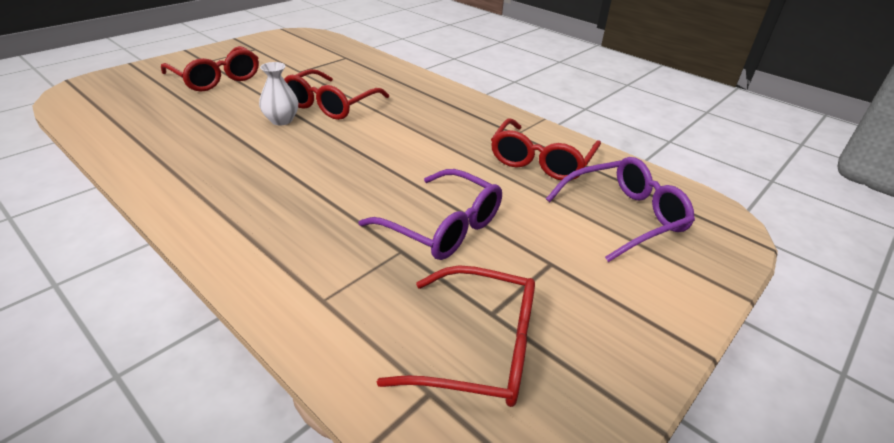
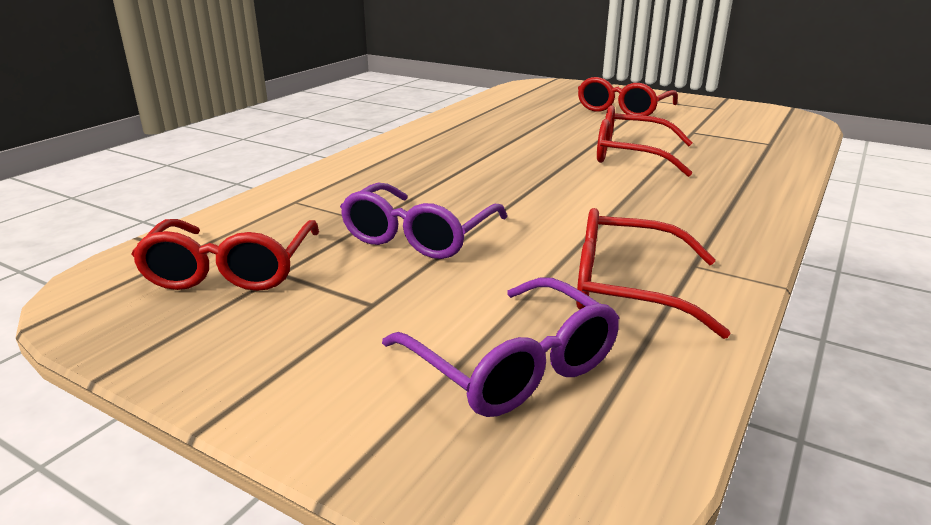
camera: 80 degrees right, 10 degrees down
white vase [259,62,298,125] -> none

